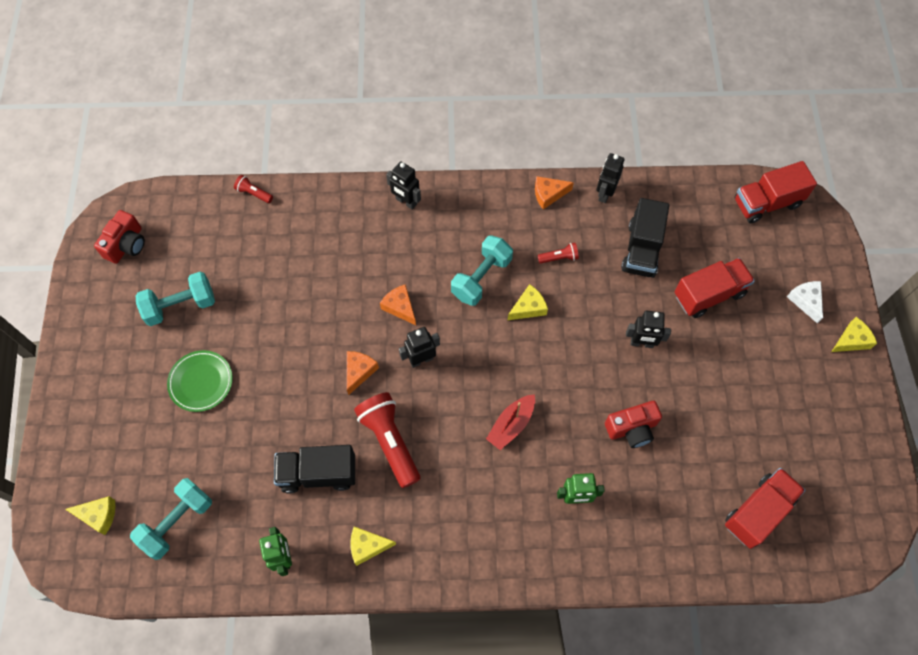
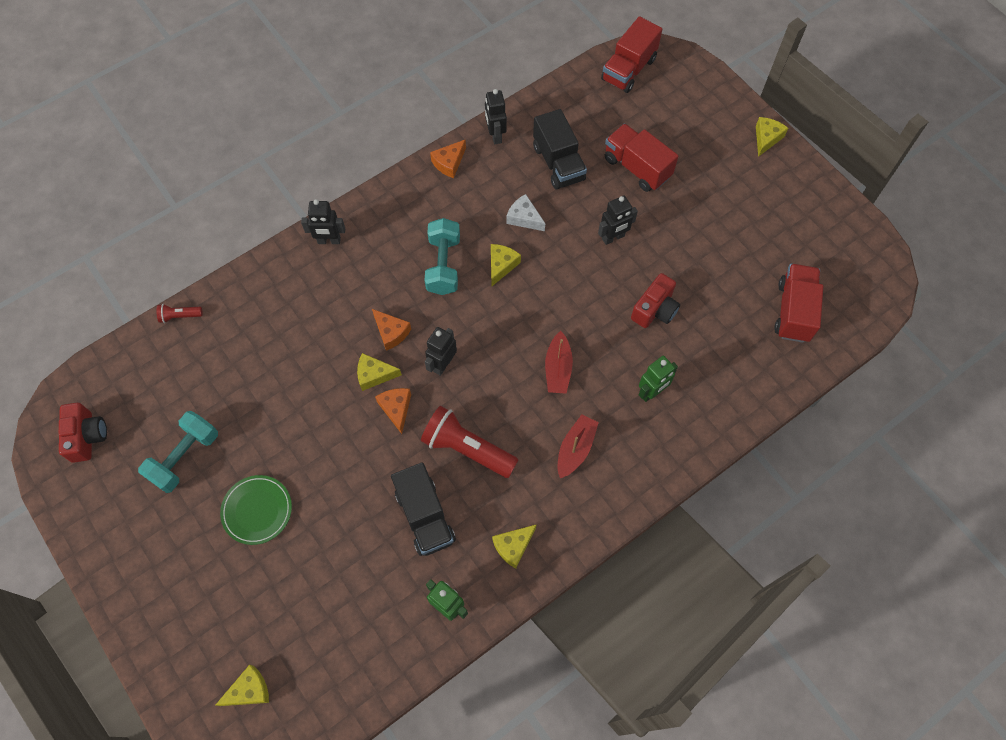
camera: 35 degrees left, 0 degrees up
turquoise dumbbell [130,478,212,560] -> none
black truck [274,445,355,493] -> black truck turned 75 degrees counterclockwise [391,462,456,556]
orange cheese [380,284,416,325] -> orange cheese turned 150 degrees counterclockwise [372,309,411,351]
red flashlight [538,243,579,264] -> none
red truck [674,258,755,318] -> red truck turned 75 degrees counterclockwise [605,124,679,192]
white cheese [787,281,823,324] -> white cheese moved to [507,194,545,231]
none -> yellow cheese [357,353,402,391]
none -> red boat [558,415,599,478]

